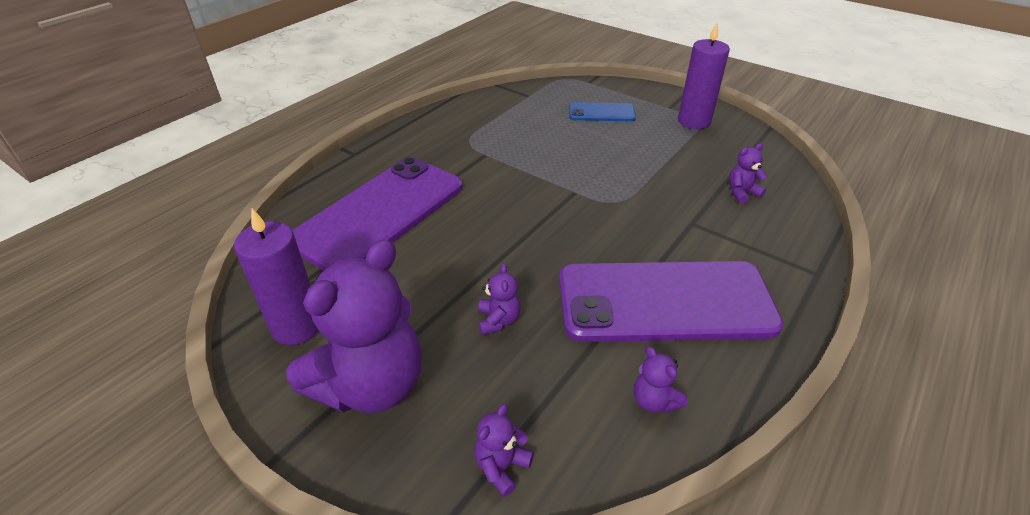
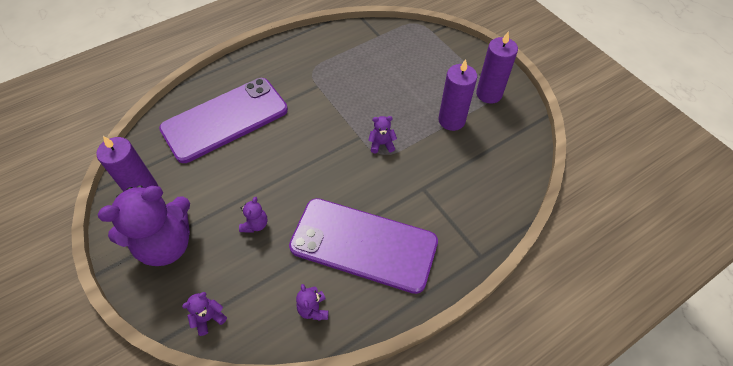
camera: 20 degrees right, 15 degrees up
blue phone [569,102,636,121] -> none
purple teddy bear [729,143,767,204] -> purple teddy bear moved to [368,116,397,154]
none -> purple candle [438,59,477,131]

